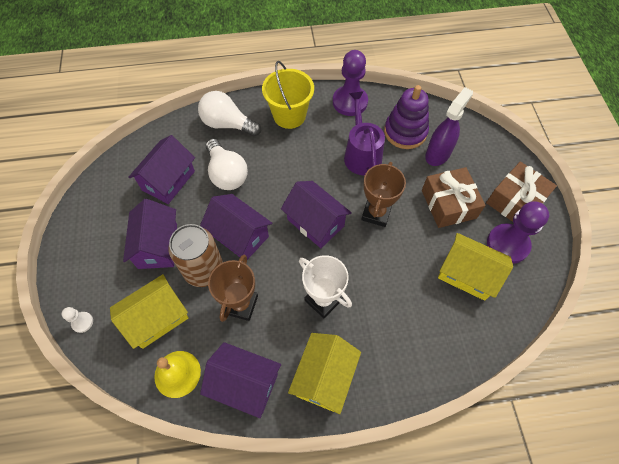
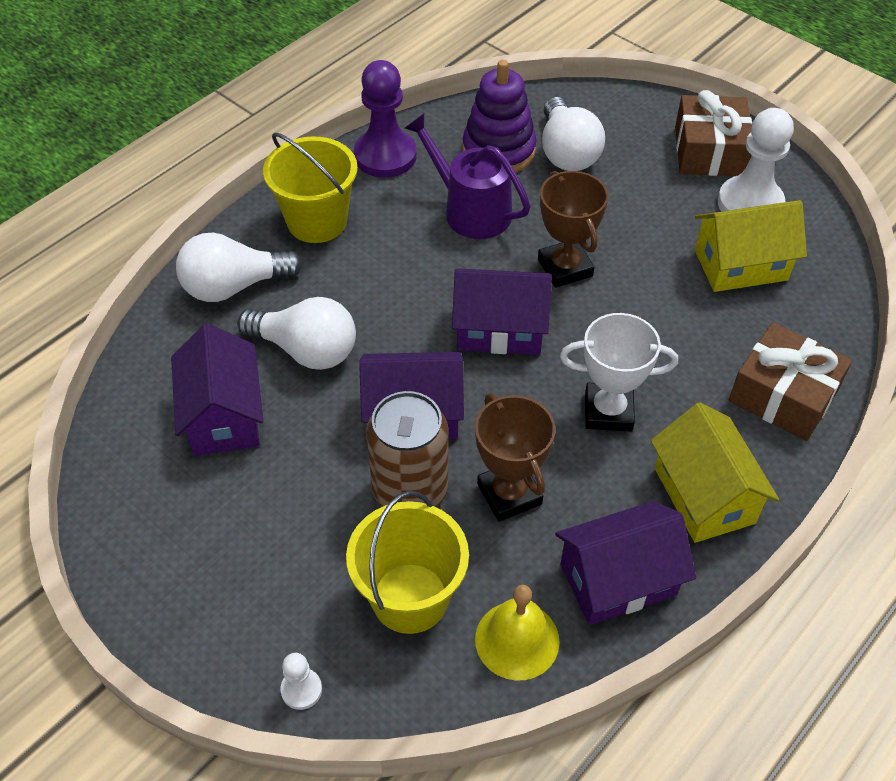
camera: 40 degrees left, 10 degrees down
yellow house [110,274,189,349] -> yellow bucket [346,491,469,634]
purple house [123,199,177,269] -> none
brown gift [422,167,486,228] -> brown gift moved to [729,322,852,441]
purple spray bottle [425,87,473,166] -> white light bulb [542,97,605,171]
purple pawn [487,201,549,264] -> white pawn [718,108,794,212]

